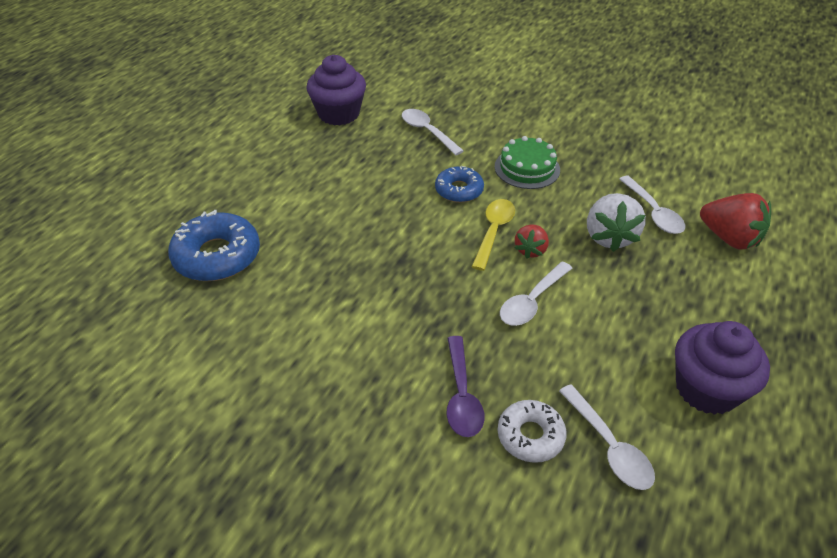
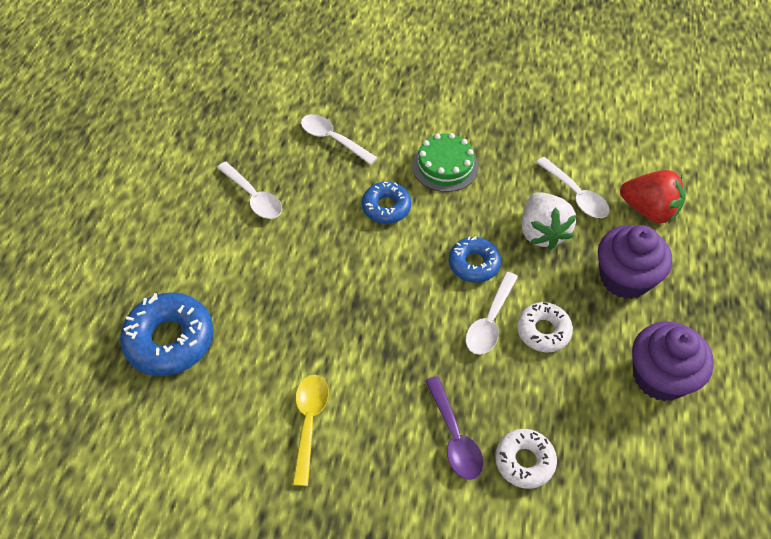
camera: 15 degrees left, 10 degrees up
purple cupcake [307,55,366,125] -> purple cupcake moved to [598,225,672,299]
yellow spoon [472,199,515,271] -> yellow spoon moved to [293,375,329,486]
red strawberry [515,224,549,259] -> blue donut [449,236,501,283]
white spoon [559,385,655,490] -> white spoon moved to [217,162,282,219]
none -> white donut [517,302,573,352]

